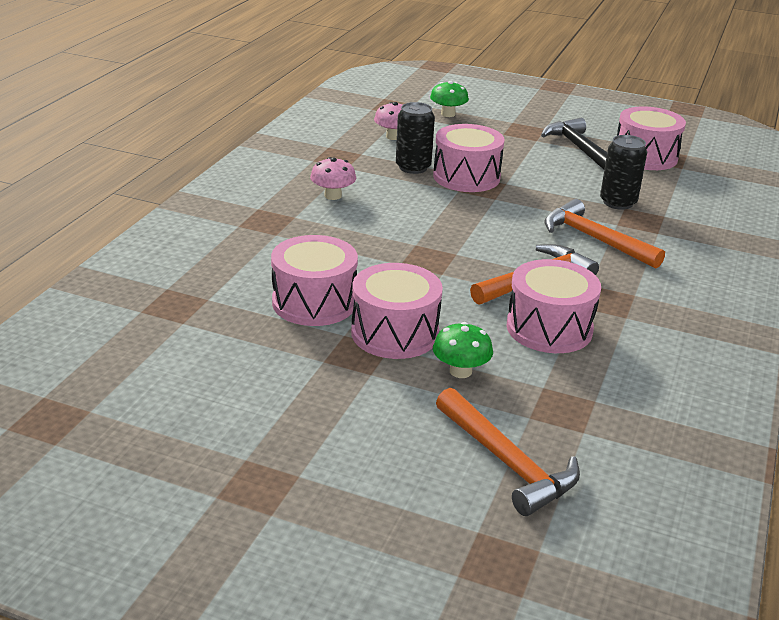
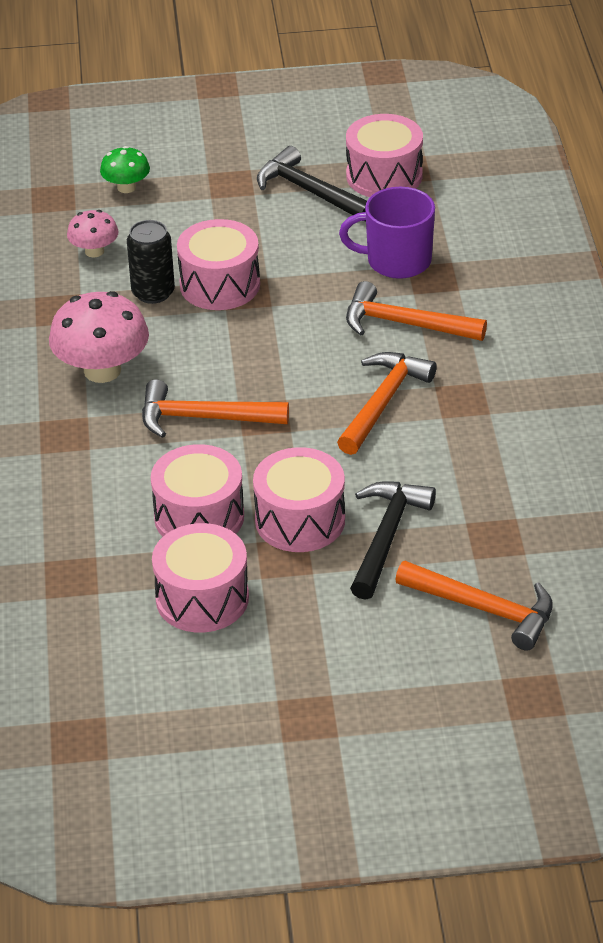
camera: 25 degrees left, 10 degrees up
pink mushroom [310,157,356,200] -> pink mushroom [49,291,149,383], size x1.81
green mushroom [433,322,493,378] -> black hammer [350,481,436,600]
pink drum [507,259,601,353] -> pink drum moved to [152,523,249,633]
black can [600,135,647,210] -> purple mug [339,187,435,279]
none -> orange hammer [142,379,289,438]

